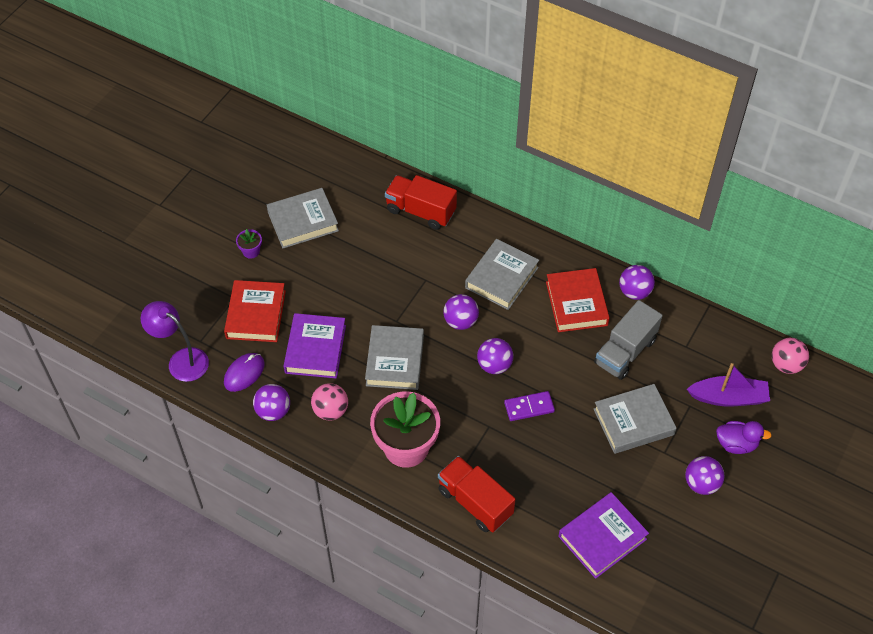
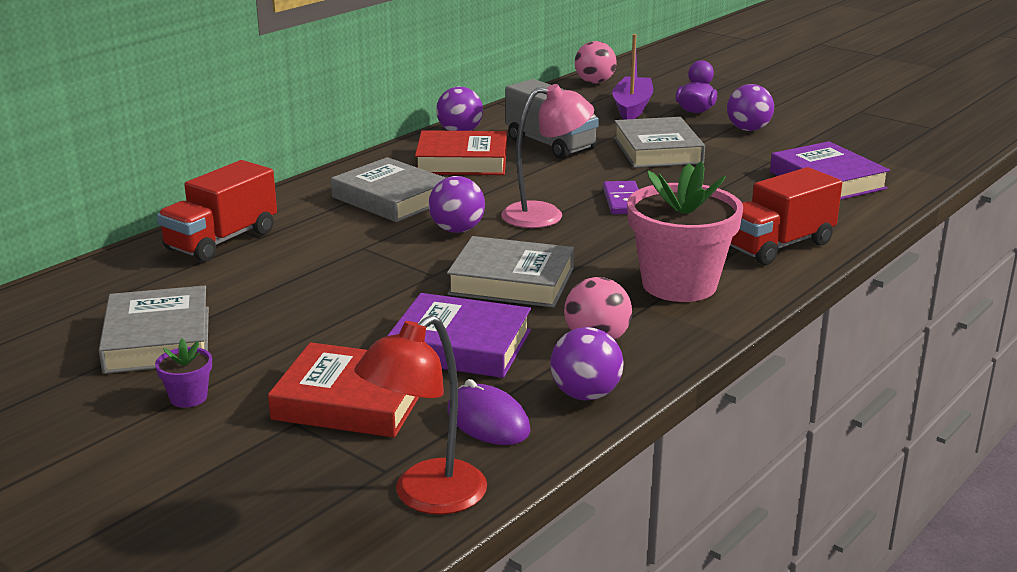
camera: 80 degrees left, 30 degrees down
purple lamp [141,301,209,382] -> red lamp [354,315,487,515]
purple ball [477,338,513,374] -> pink lamp [501,84,594,228]

